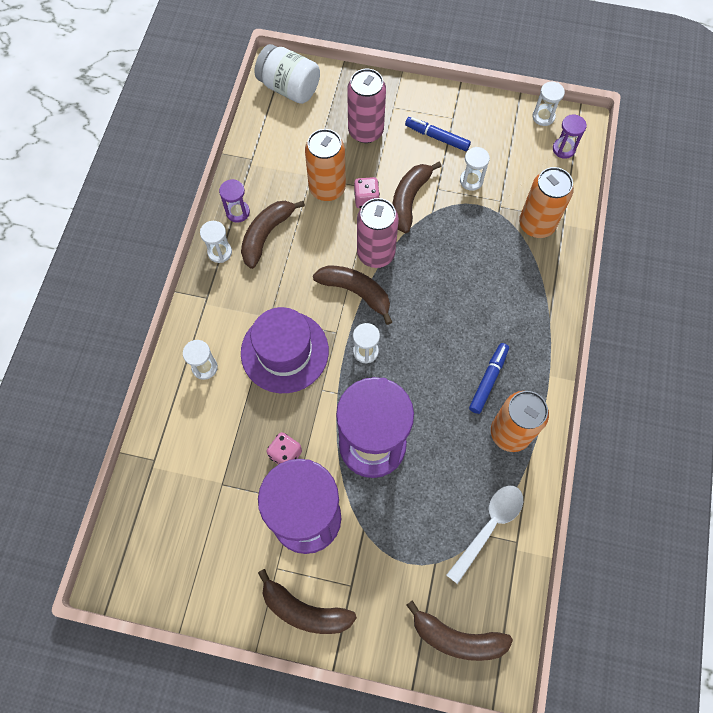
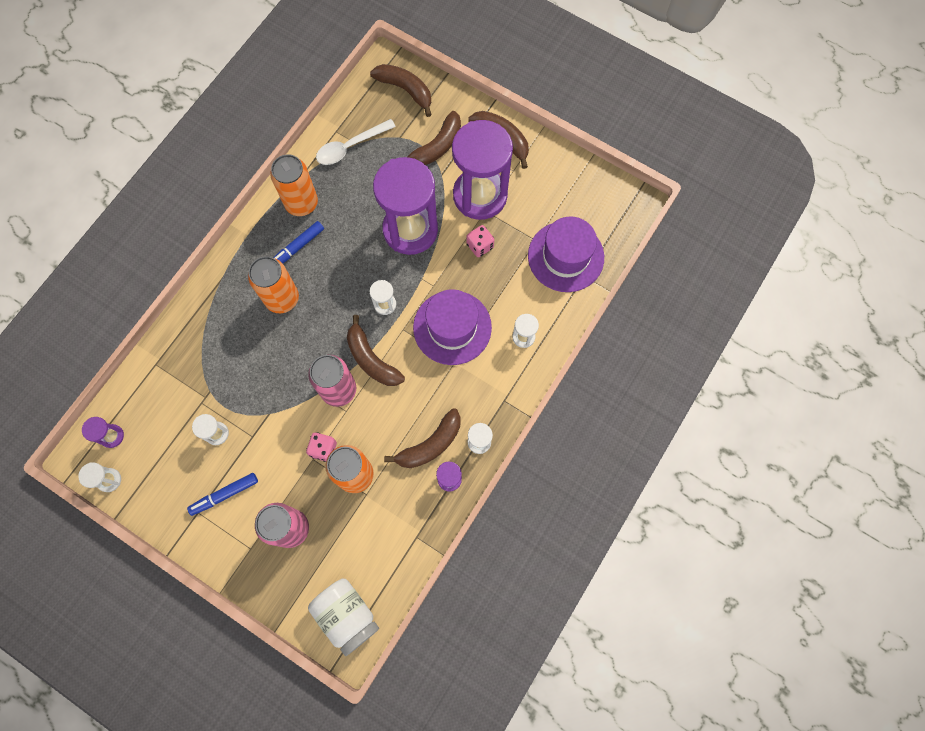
camera: 160 degrees left, 5 degrees up
brown banana [392,162,442,233] -> brown banana moved to [408,111,461,165]
blue marker [405,117,471,151] -> blue marker turned 105 degrees clockwise [187,473,258,516]
orange can [519,167,574,238] -> orange can moved to [248,256,299,313]
none -> purple hat [528,216,604,292]

